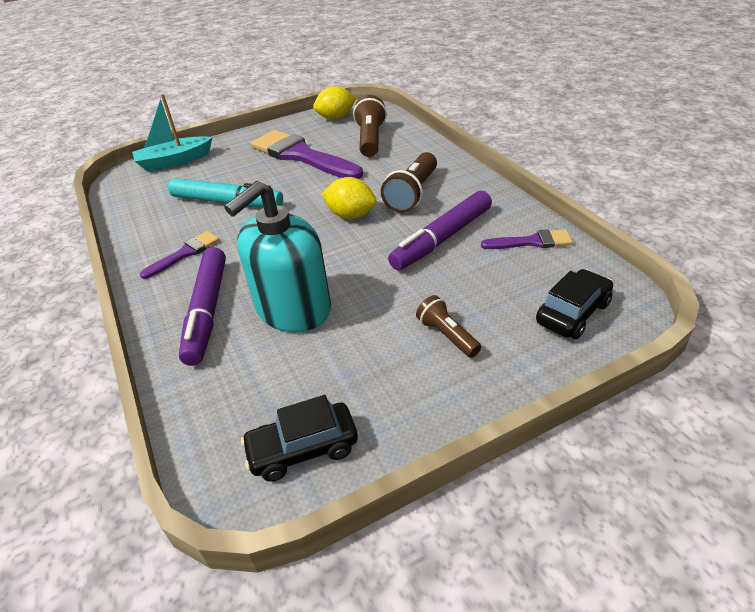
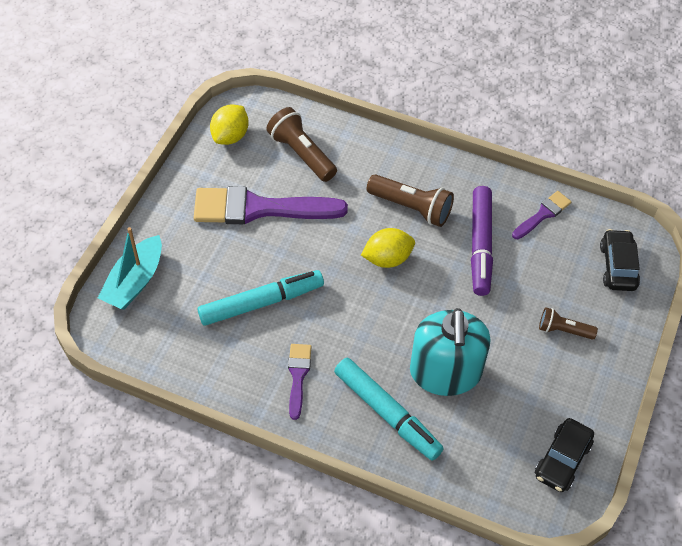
camera: 45 degrees left, 15 degrees up
purple marker [179,247,226,366] -> turquoise marker [334,358,444,461]
brown flashlight [381,152,437,213] -> brown flashlight turned 45 degrees counterclockwise [367,174,454,227]

